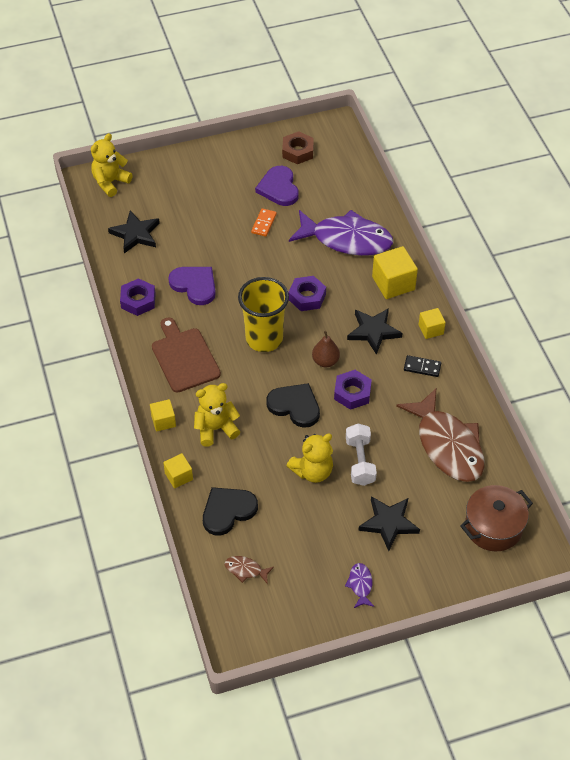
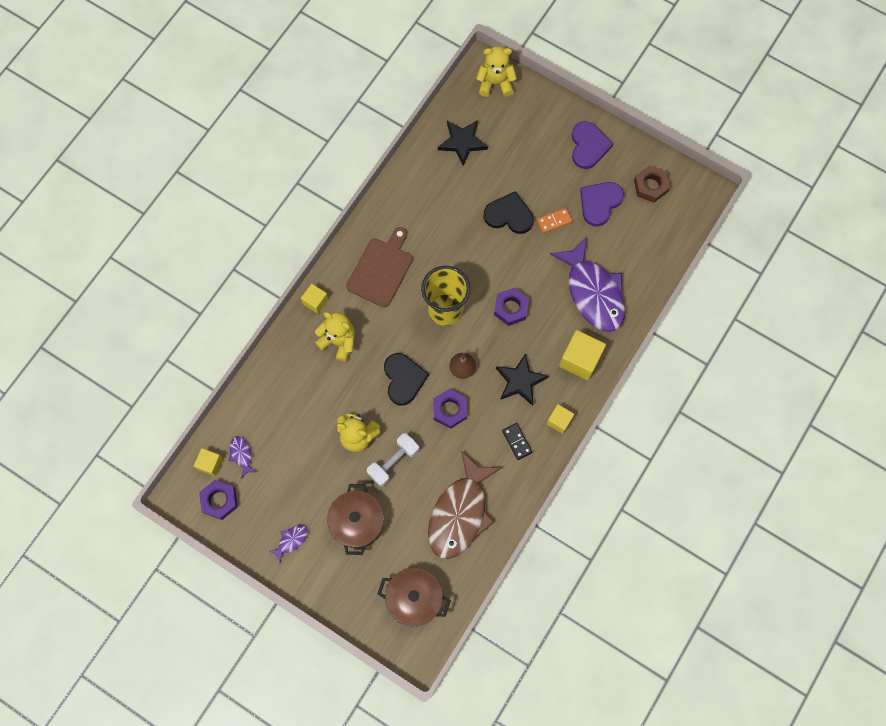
camera: 50 degrees right, 20 degrees up
purple nut [120,278,156,316] -> purple nut moved to [199,480,238,520]
yellow cube [163,453,193,488] -> yellow cube moved to [194,448,223,476]
purple heart [168,267,216,305] -> purple heart moved to [572,121,613,169]
black heart [203,487,258,535] -> black heart moved to [483,191,534,234]
brown fish [225,556,274,584] -> purple fish [229,436,257,478]
black star [358,496,420,551] -> brown pot [327,484,384,555]

